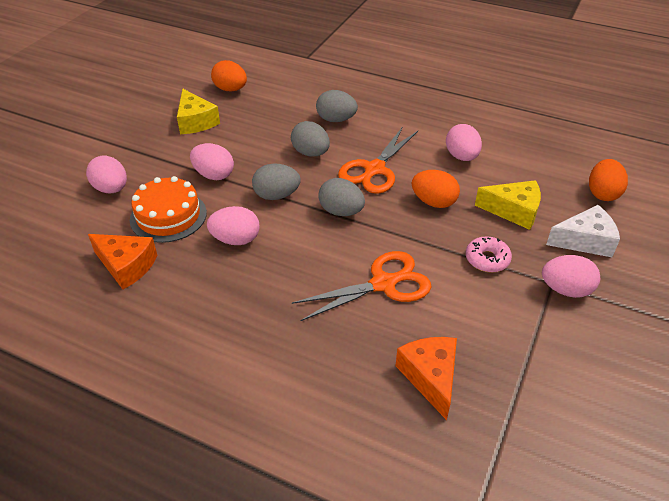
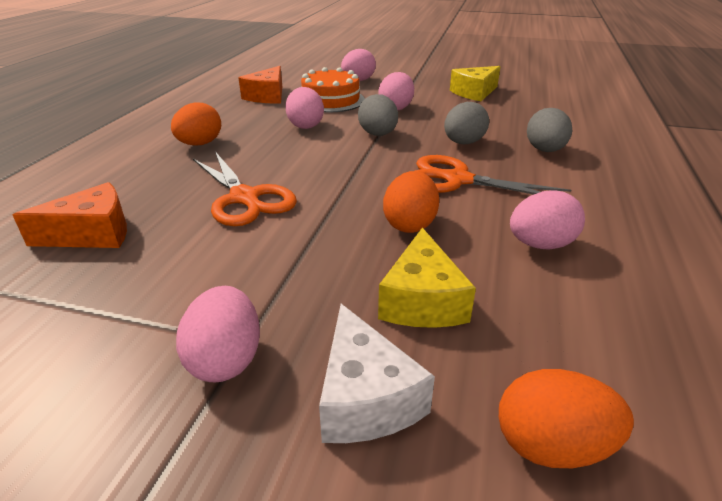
camera: 80 degrees right, 10 degrees down
orange egg [211,60,247,91] -> orange egg moved to [171,103,221,146]
grey egg [318,178,365,216] -> none
pink donut [466,236,512,273] -> none

